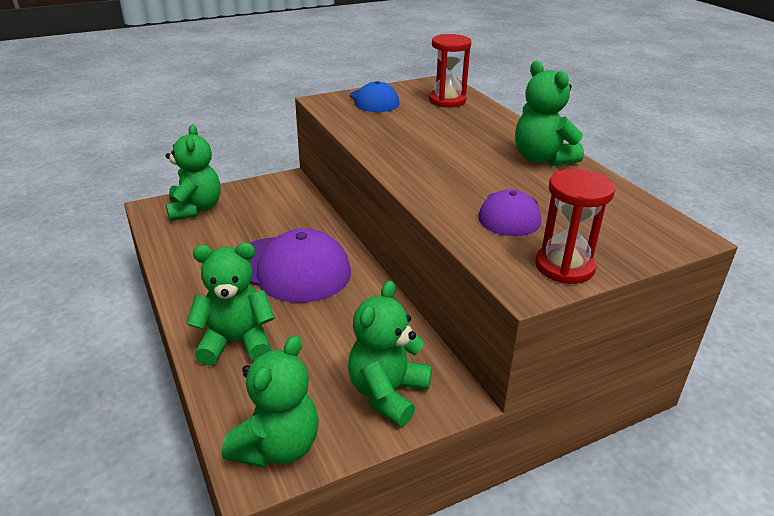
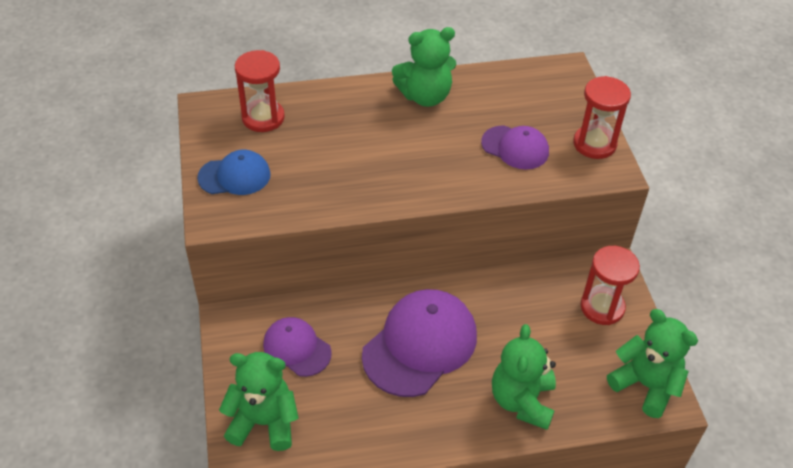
camera: 75 degrees left, 15 degrees up
green teddy bear [348,281,432,427] -> red hourglass [580,246,640,325]
none -> purple cap [263,317,332,377]

